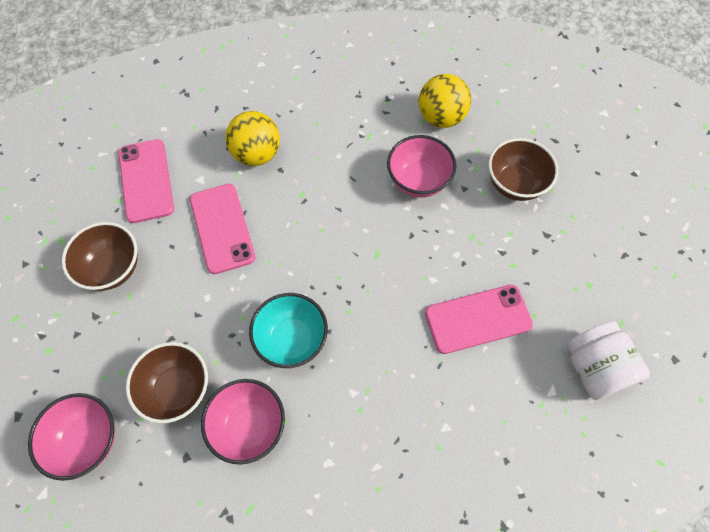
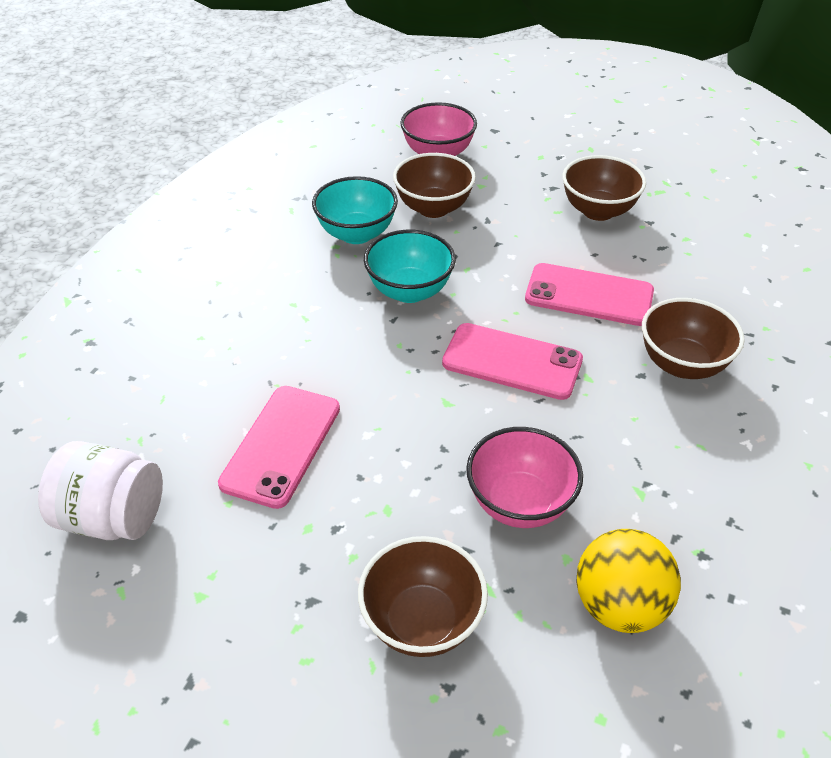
camera: 125 degrees right, 20 degrees down
pink phone [118,139,174,223] -> pink phone moved to [442,323,583,400]
pink bowl [201,379,285,465] -> turquoise bowl [312,176,398,244]
yellow ball [225,111,280,166] -> brown bowl [642,298,745,379]

